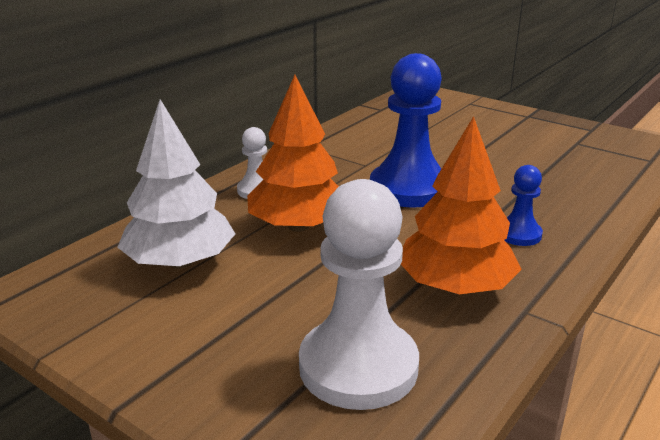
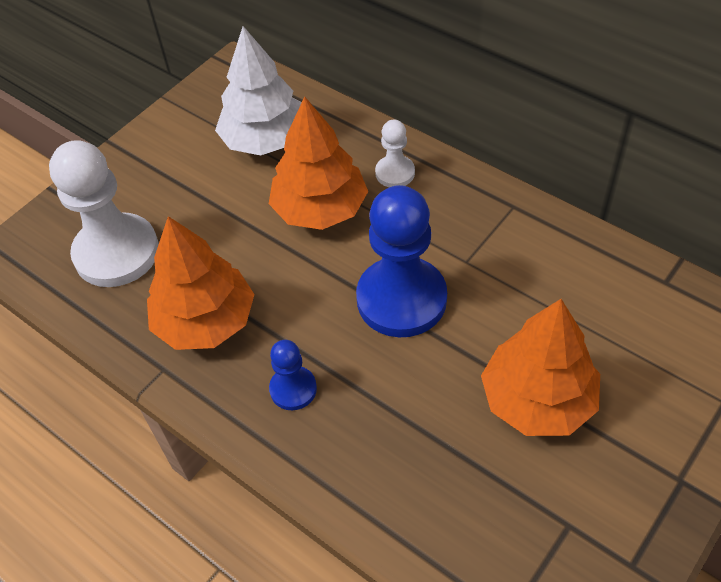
camera: 95 degrees right, 25 degrees up
none -> orange tree [481,299,600,436]

